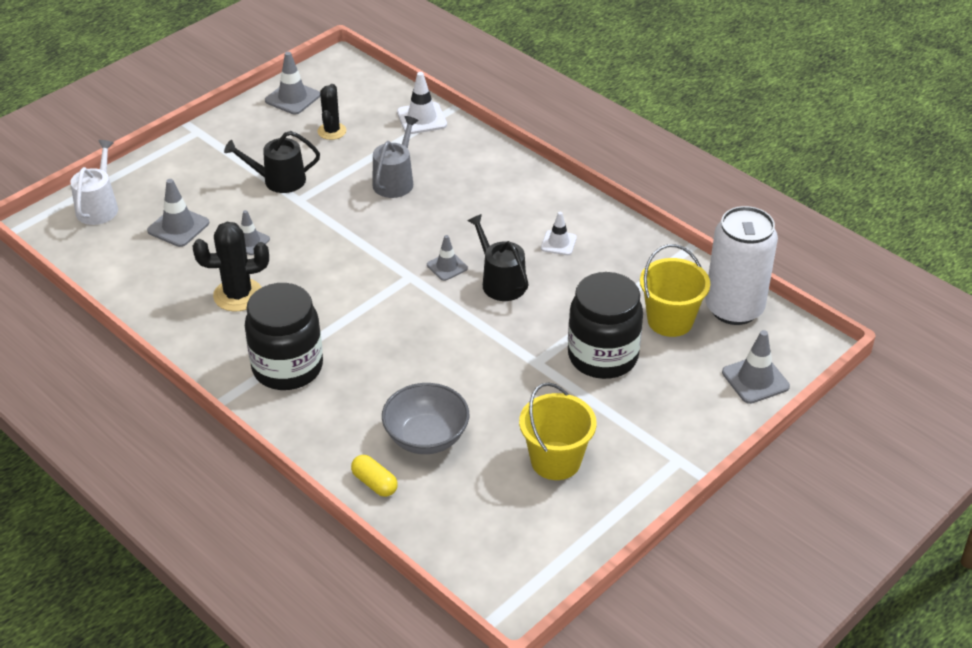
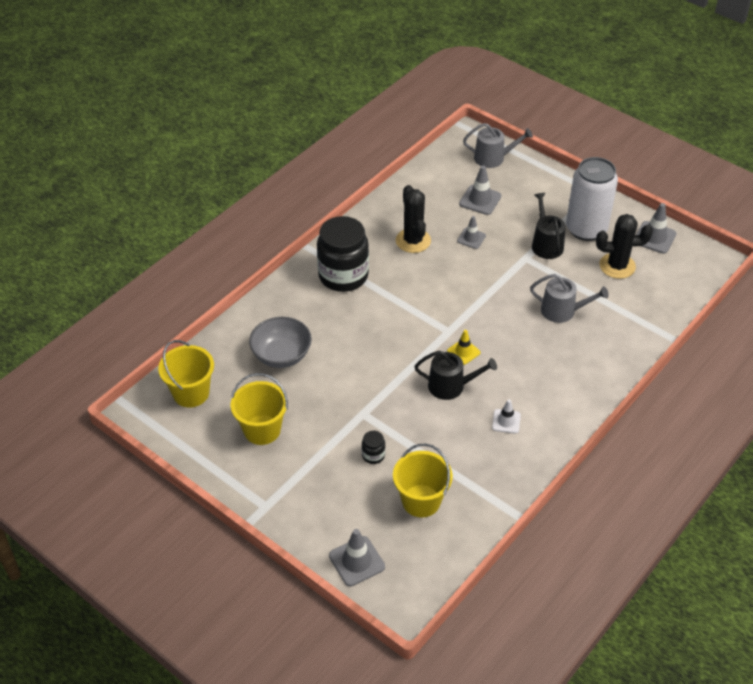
camera: 85 degrees right, 5 degrees up
white watering can [71,140,118,225] -> grey watering can [463,123,533,168]
black cactus [317,84,346,140] -> black cactus [596,214,653,279], size x1.51
yellow capsule [351,455,398,497] -> none
white traffic cone [397,72,447,134] -> none
grey traffic cone [427,235,468,281] -> yellow traffic cone [447,330,480,365]
black watering can [468,214,529,301] -> black watering can turned 45 degrees clockwise [414,351,497,400]
black jar [568,272,643,379] -> black jar [362,431,385,464], size x0.41
white can [705,206,778,325] -> white can moved to [566,157,618,241]
none -> yellow bucket [158,340,214,407]

